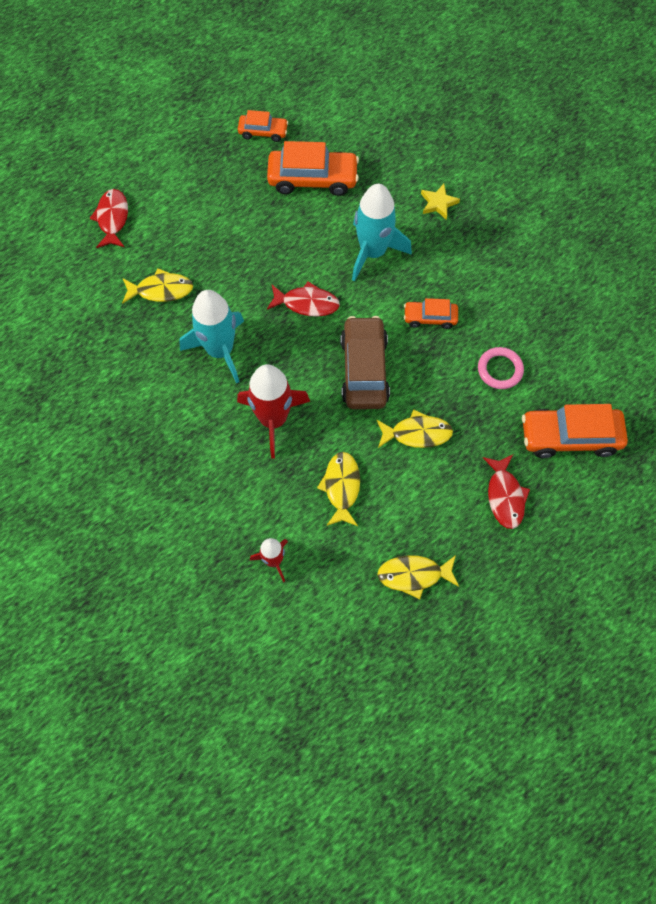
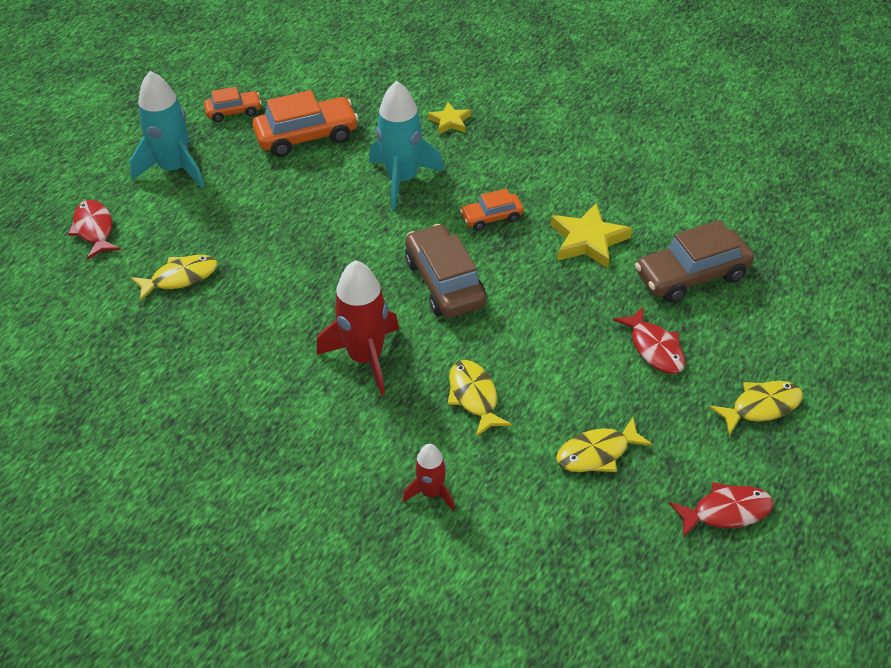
camera: 20 degrees left, 20 degrees down
turquoise rocket [179,290,244,383] -> turquoise rocket moved to [129,71,205,188]
red fish [267,281,340,317] -> red fish moved to [669,482,774,538]
yellow fish [376,409,453,448] -> yellow fish moved to [709,381,803,436]
pink ring [478,347,524,389] -> yellow star [551,203,632,268]
orange car [522,404,628,458] -> brown car [635,220,754,303]

